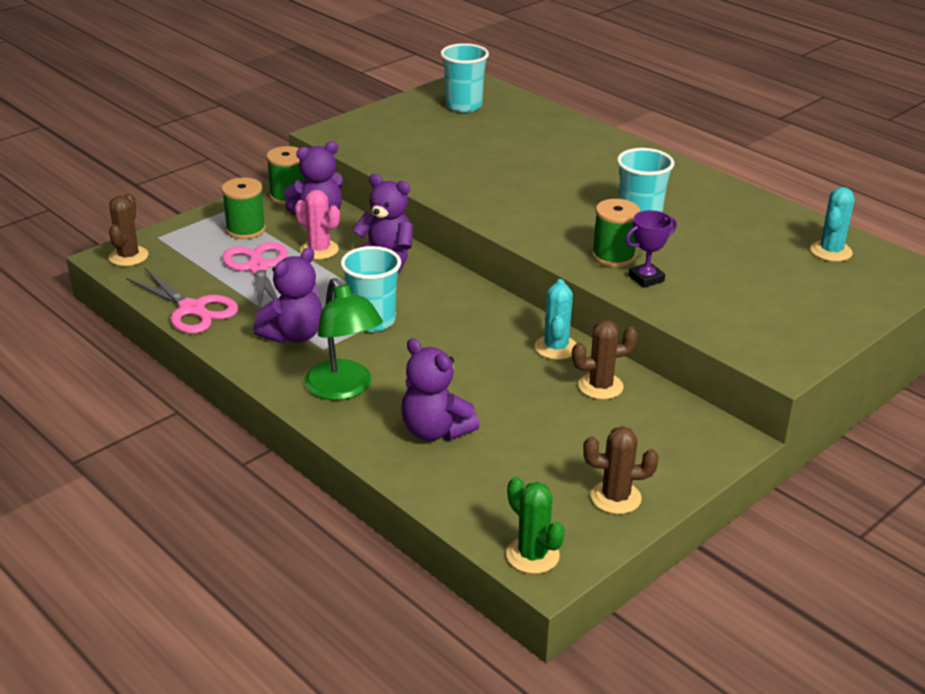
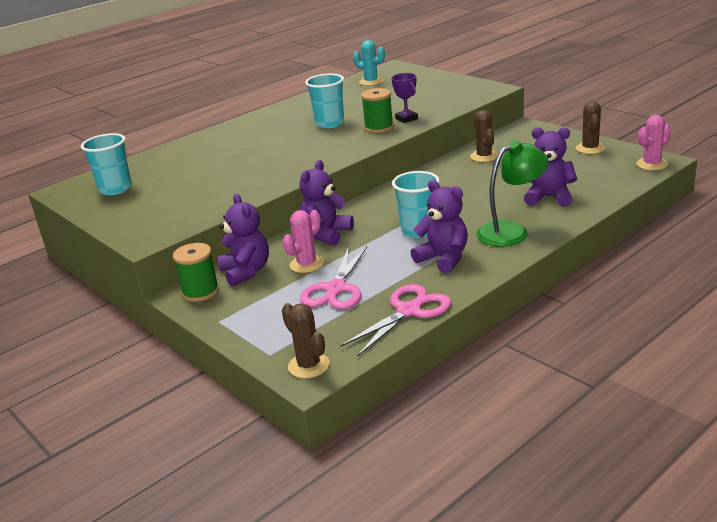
camera: 85 degrees left, 5 degrees down
brown cactus [109,194,149,266] -> brown cactus turned 45 degrees clockwise [282,303,330,378]
green spool [221,178,266,239] -> none
pink scissors [222,242,288,309] -> pink scissors turned 60 degrees counterclockwise [300,246,367,309]
purple teddy bear [401,338,480,441] -> purple teddy bear turned 120 degrees counterclockwise [524,127,577,207]
green cactus [506,477,565,574] -> pink cactus [636,115,671,170]
turquoise cactus [535,279,576,360] -> none

